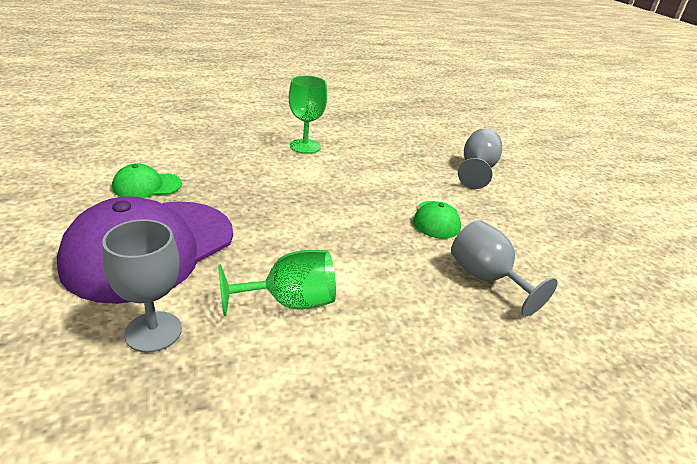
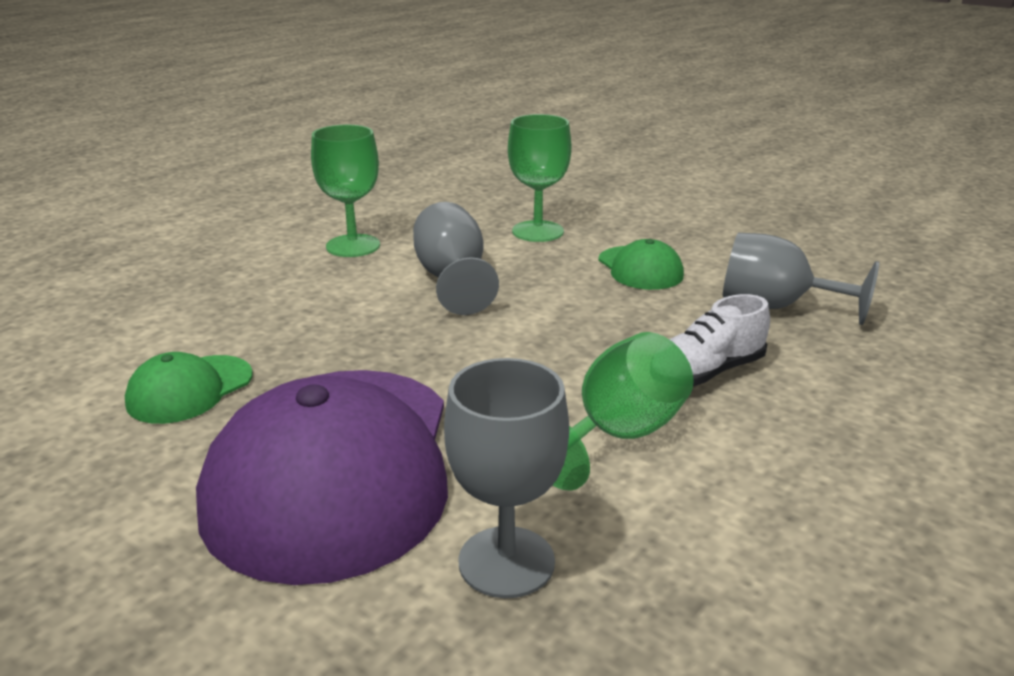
camera: 30 degrees left, 5 degrees down
grey goblet [458,128,502,189] -> grey goblet moved to [413,202,499,315]
none -> green goblet [508,114,571,242]
none -> white shoe [669,294,770,386]

